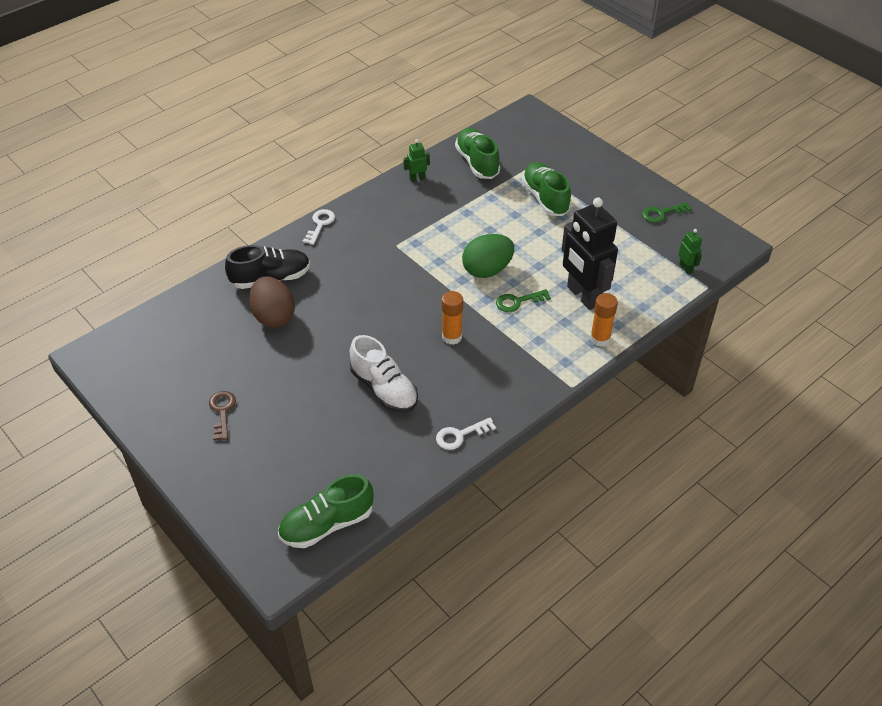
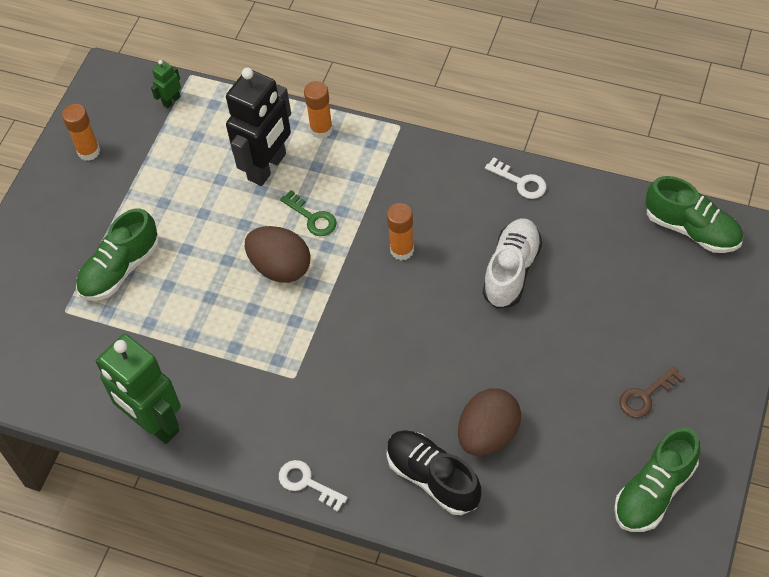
camera: 115 degrees left, 10 degrees up
white key [303,209,335,245] -> white key turned 45 degrees clockwise [279,460,348,512]
green robot [403,139,430,182] -> green robot [96,334,181,444], size x2.35
green shoe [455,128,500,179] -> green shoe moved to [614,427,700,532]
green egg [462,234,514,278] -> brown egg [245,226,311,282]
green key [642,202,692,223] -> orange glue stick [62,104,100,161]

